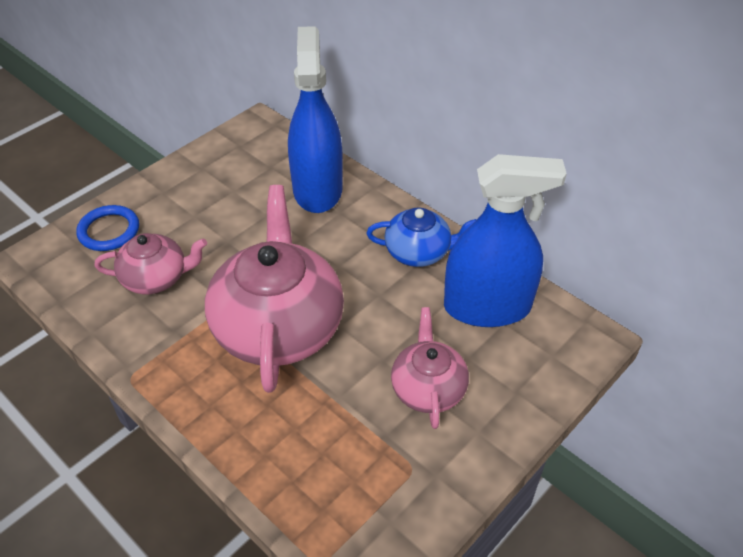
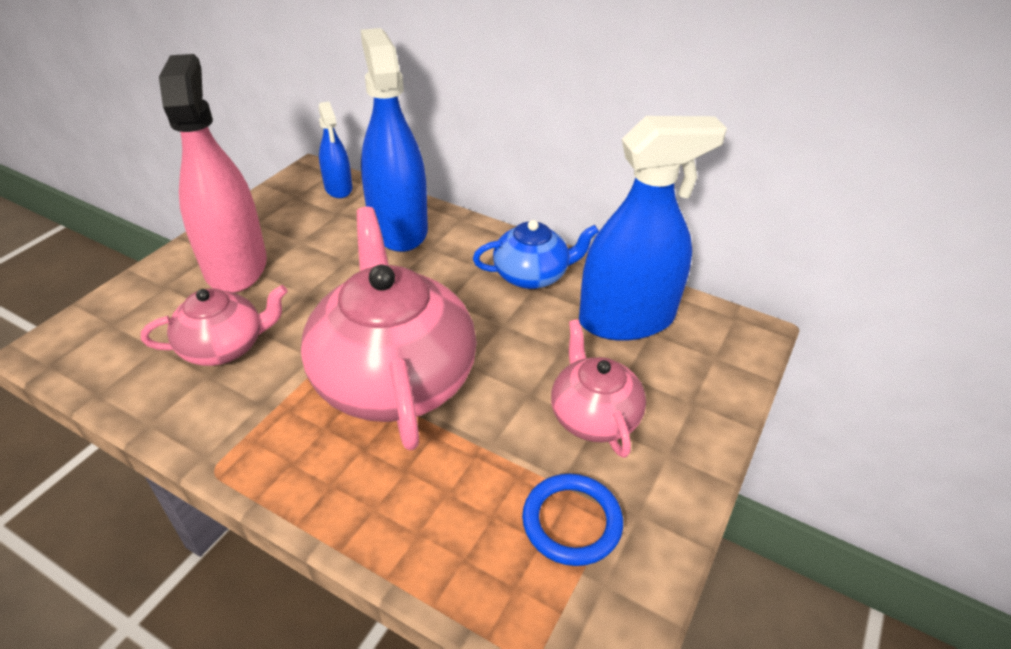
camera: 15 degrees left, 5 degrees down
blue ring [76,205,139,251] -> blue ring moved to [522,474,623,566]
none -> pink spray bottle [159,54,267,293]
none -> blue spray bottle [319,102,352,198]

